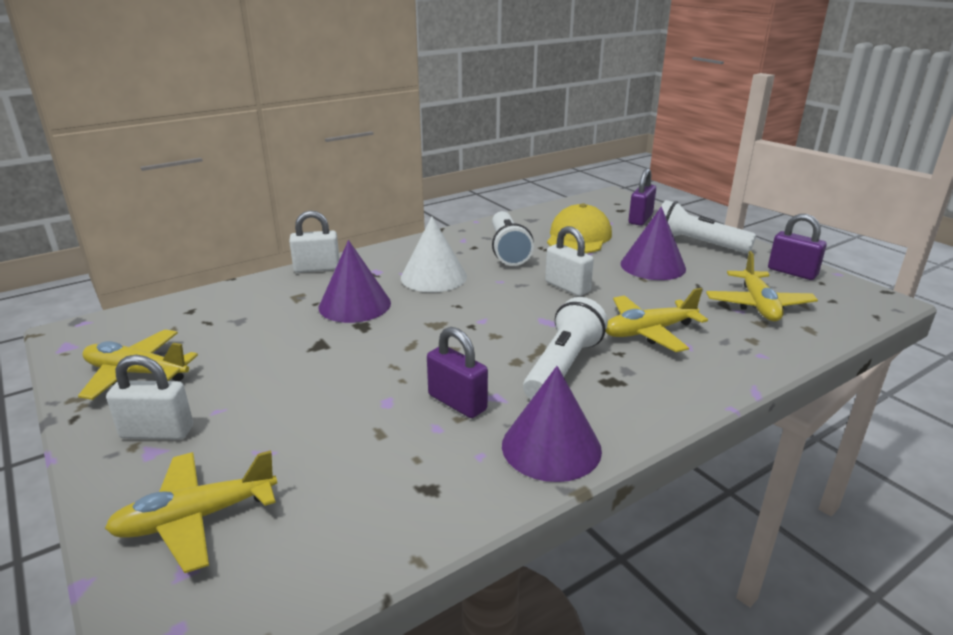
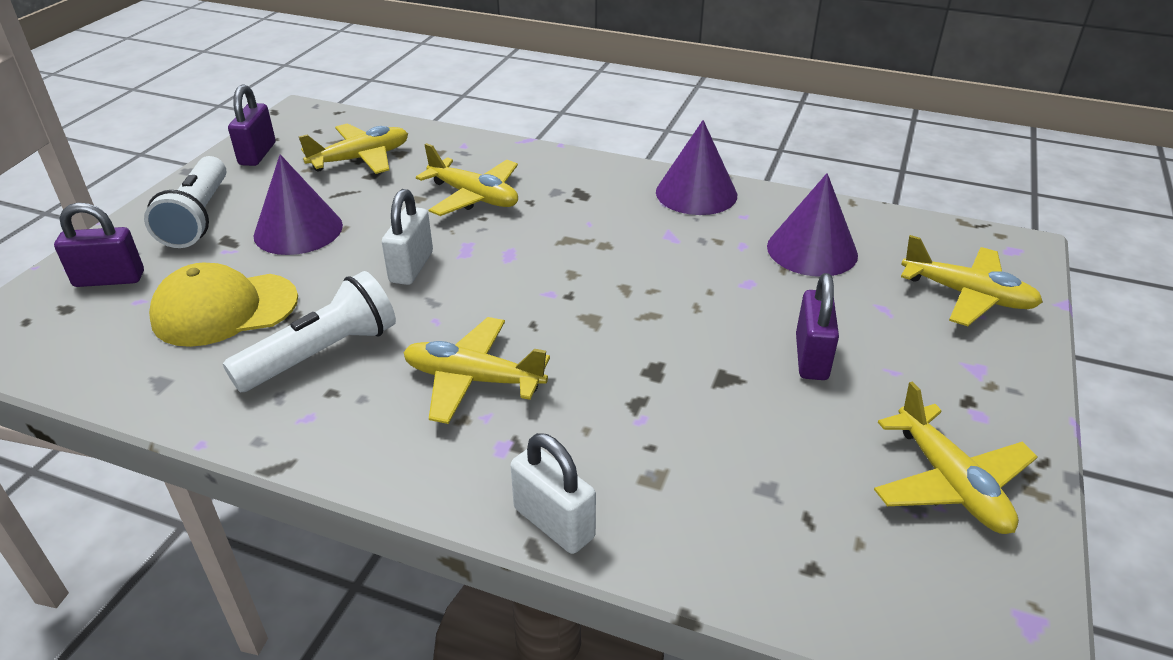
camera: 125 degrees left, 10 degrees up
white padlock [106,355,193,440] -> none
purple cone [319,240,391,323] -> purple cone moved to [767,173,858,277]
white cone [401,216,467,292] -> yellow plane [403,317,550,424]
purple padlock [427,327,488,418] -> purple padlock moved to [796,273,839,380]
white flashlight [523,297,608,399] -> none

